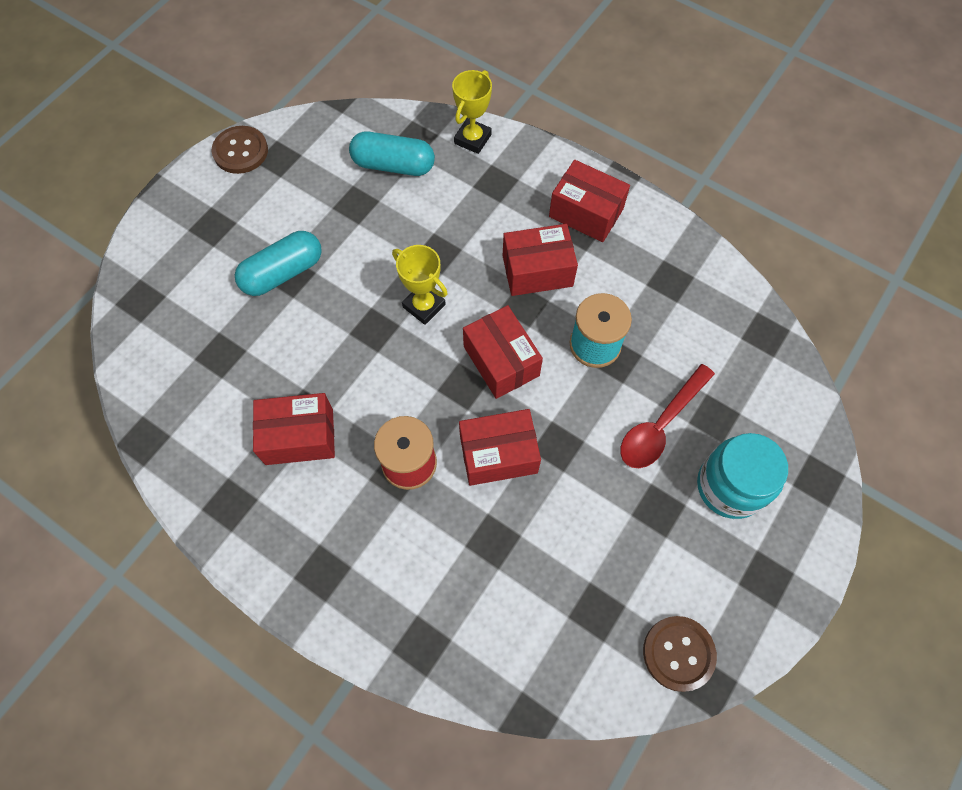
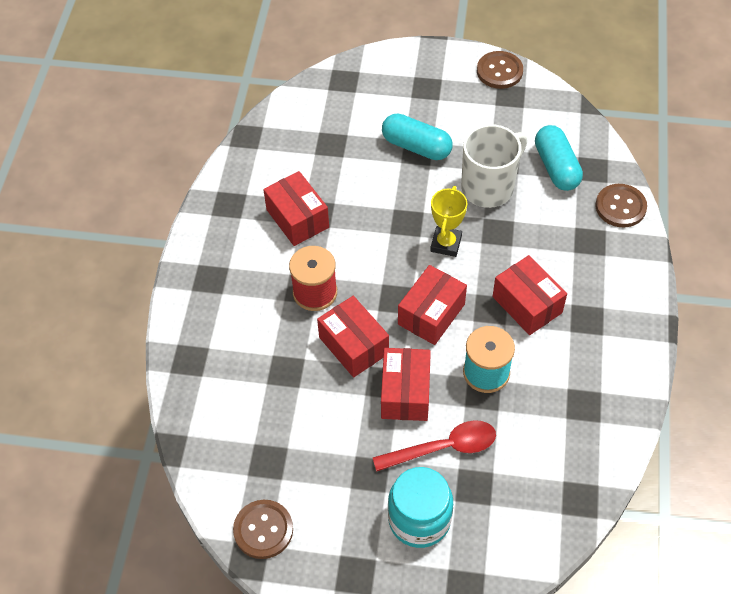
camera: 65 degrees right, 10 degrees down
yellow trophy [452,70,492,154] -> brown button [595,184,647,227]
red box [549,160,630,242] -> red box moved to [381,348,431,421]
red spoon [620,364,715,468] -> red spoon turned 150 degrees clockwise [373,420,496,472]
none -> white mug [461,124,527,208]

